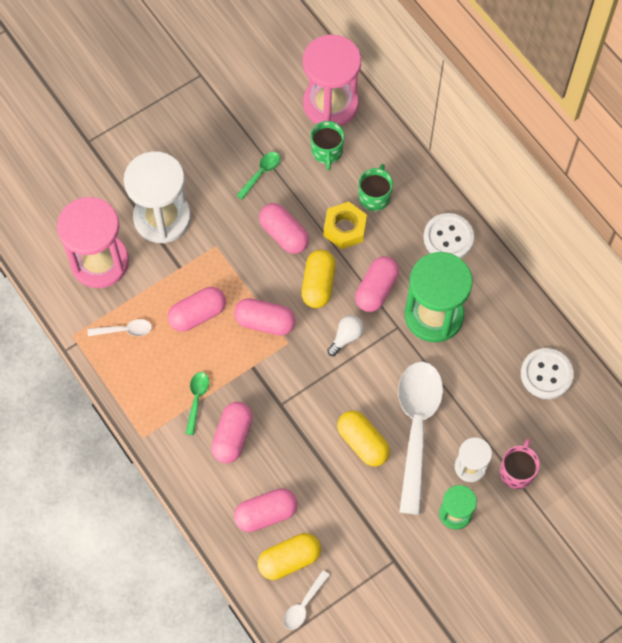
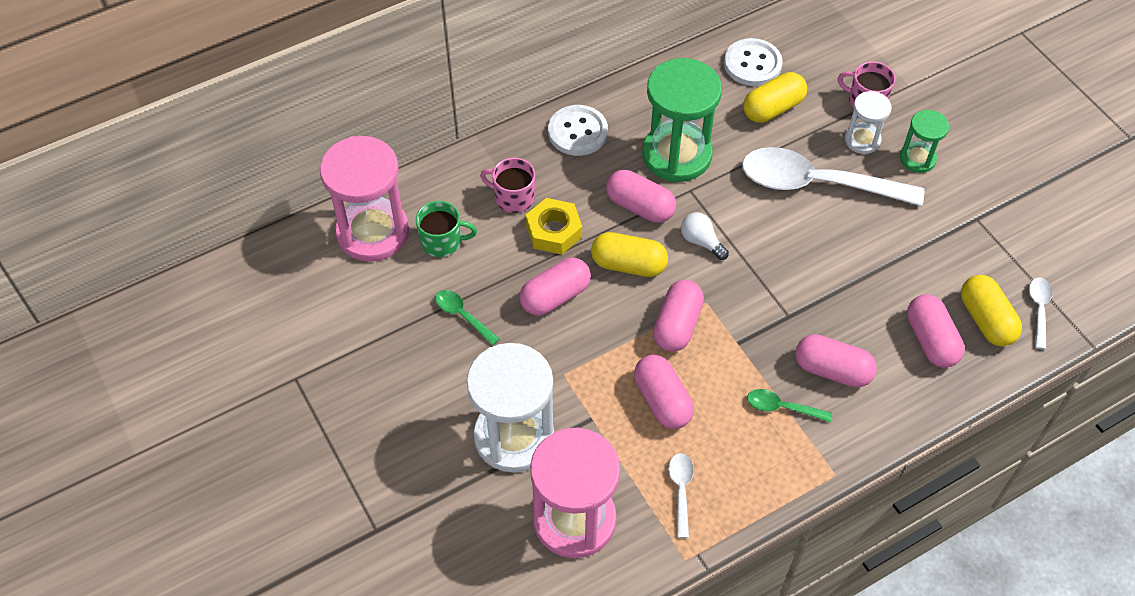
camera: 85 degrees left, 10 degrees down
white spoon [283,570,330,630] -> white spoon turned 120 degrees counterclockwise [1029,278,1053,350]
yellow capsule [337,411,390,466] -> yellow capsule moved to [743,72,807,123]
green mug [359,164,393,211] -> pink mug [480,158,535,213]

